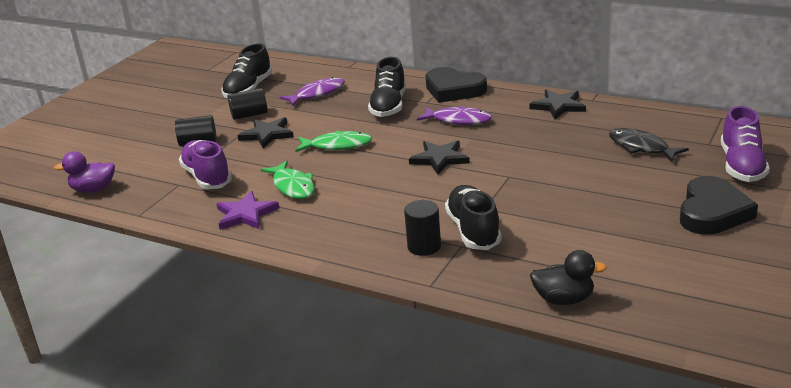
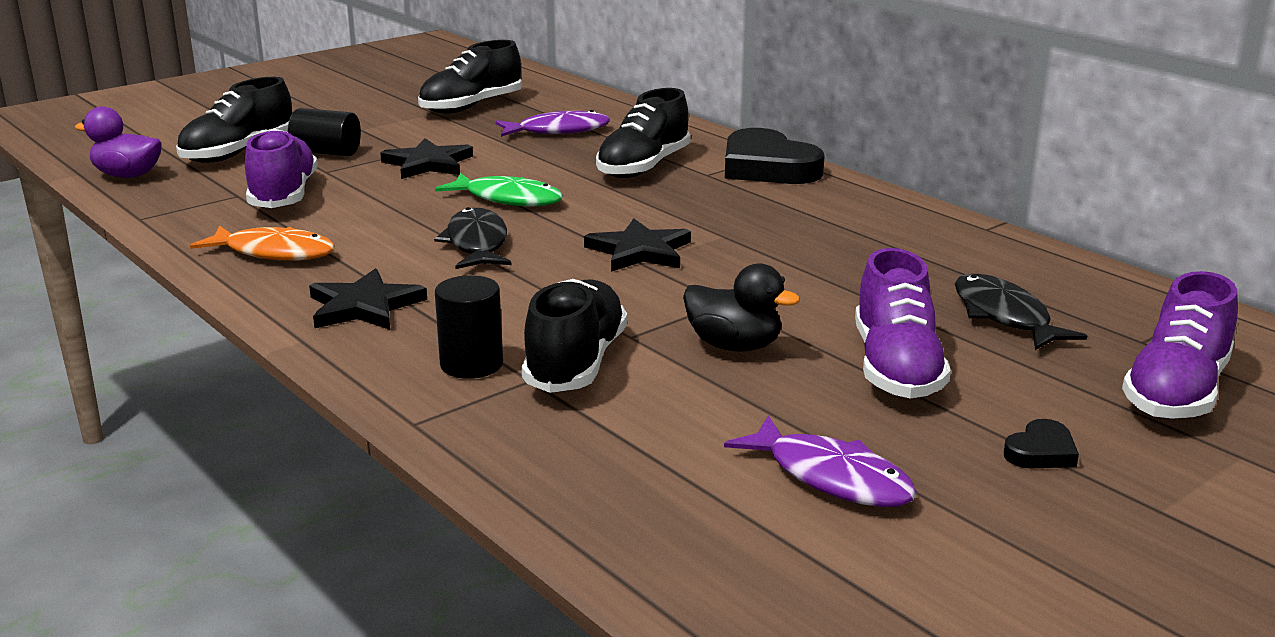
camera: 20 degrees right, 5 degrees down
purple star [216,191,279,230] -> orange fish [190,225,335,261]
black cylinder [228,88,268,120] -> none
green fish [261,160,315,199] -> none
purple fish [417,106,492,125] -> purple fish moved to [724,416,917,507]
black star [530,90,586,119] -> black star moved to [309,268,427,330]
black duck [530,250,607,305] -> black duck moved to [683,263,800,352]
black heart [680,176,758,235] -> black heart [1004,419,1079,468], size x0.45
none -> black shoe [176,77,292,163]
none -> black fish [434,207,511,269]
none -> purple shoe [855,248,951,399]

